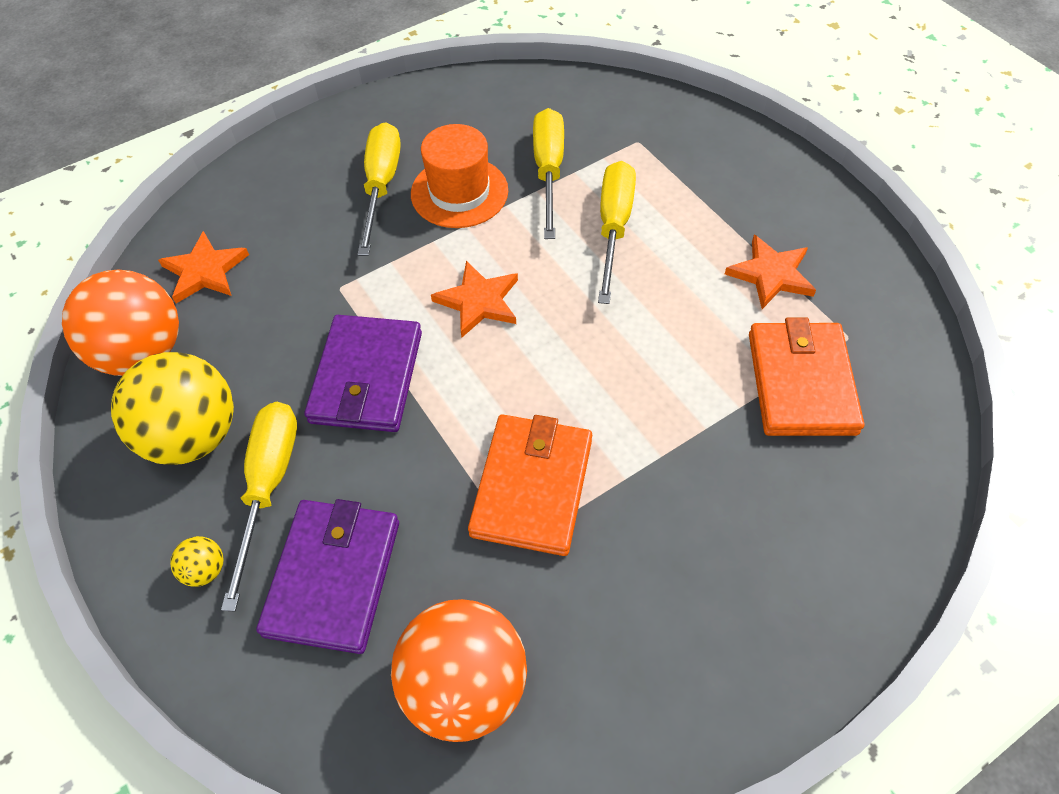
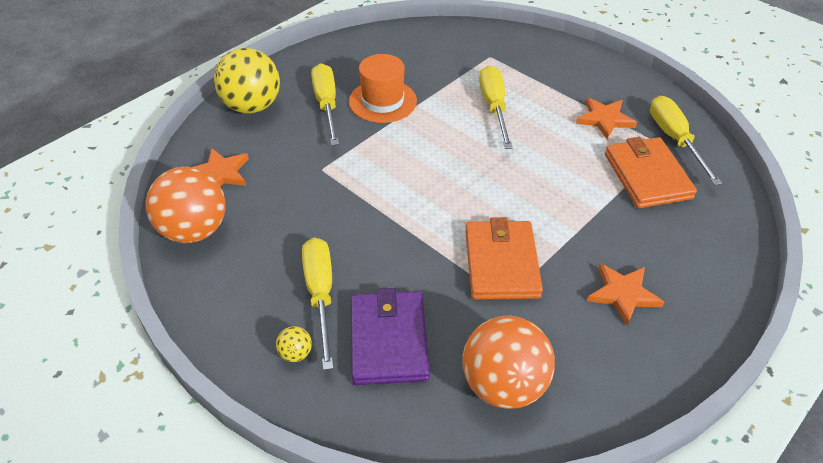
camera: 15 degrees left, 10 degrees down
yellow ball [111,352,234,465] -> yellow ball moved to [214,48,280,114]
purple wallet [305,315,422,432] -> none
orange star [431,261,518,337] -> orange star moved to [587,263,664,326]
yellow screwdriver [533,108,564,239] -> yellow screwdriver moved to [650,96,722,185]

